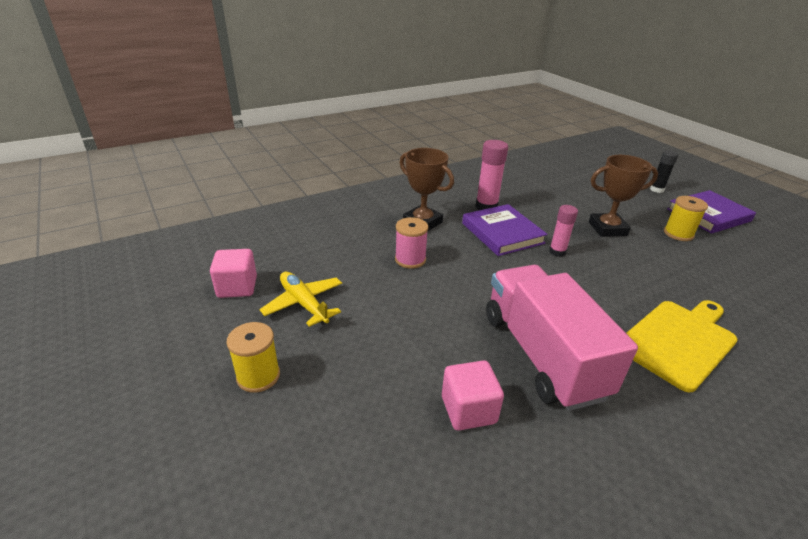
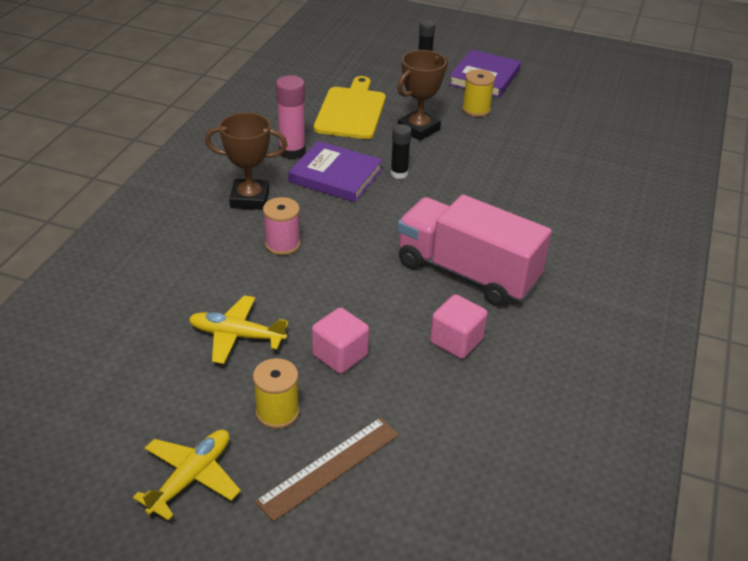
camera: 40 degrees left, 5 degrees up
pink cube [210,249,257,298] -> pink cube moved to [312,307,369,374]
pink glue stick [549,205,578,257] -> black glue stick [391,124,412,179]
yellow cutting board [626,300,738,392] -> yellow cutting board moved to [314,76,386,139]
none -> yellow plane [133,430,241,520]
none -> brown ruler [255,418,399,522]

